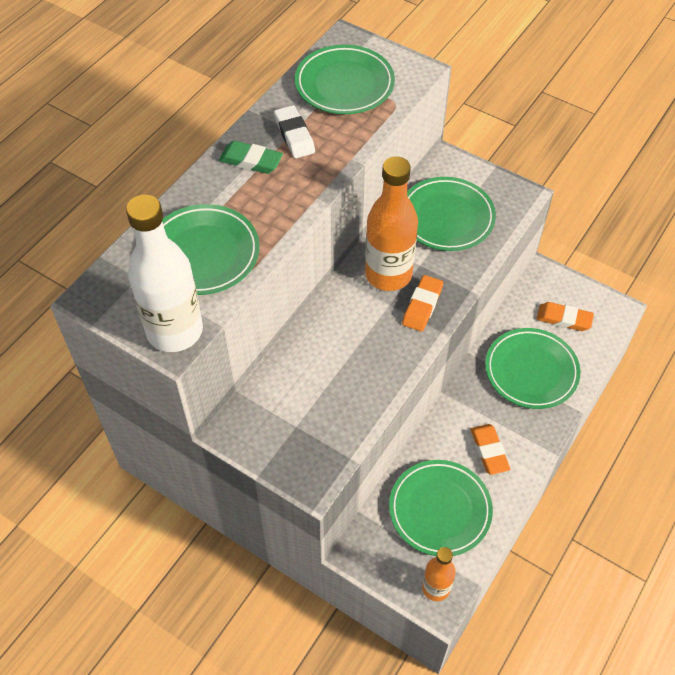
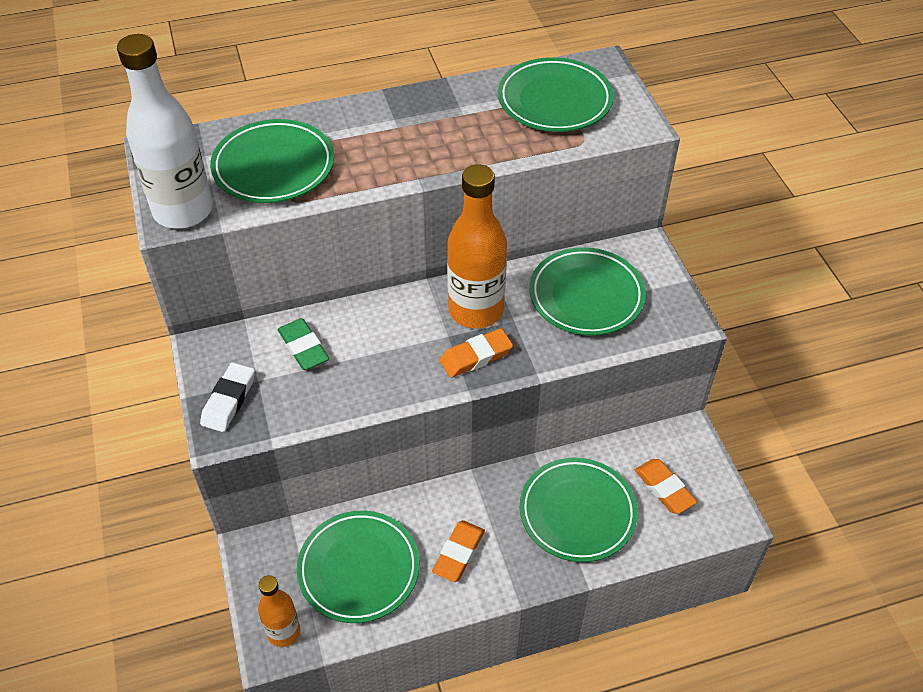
camera: 40 degrees right, 5 degrees down
green eraser [219,141,283,174] -> green eraser moved to [278,318,329,370]
white eraser [274,105,315,158] -> white eraser moved to [200,363,255,432]

